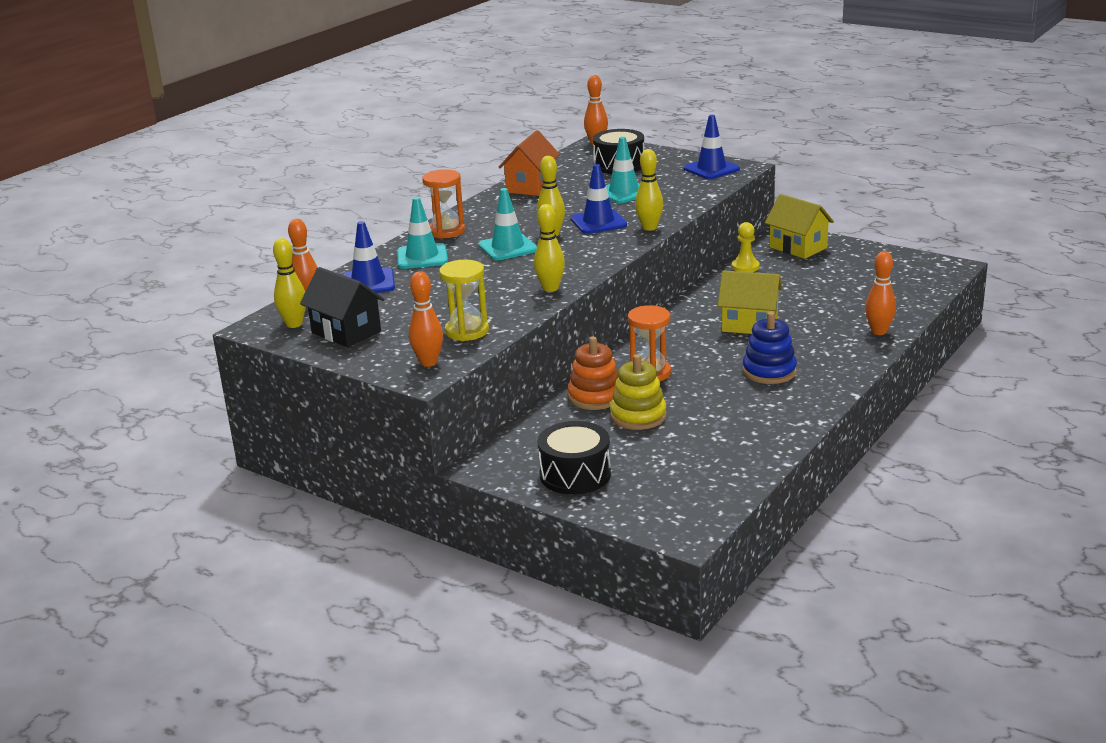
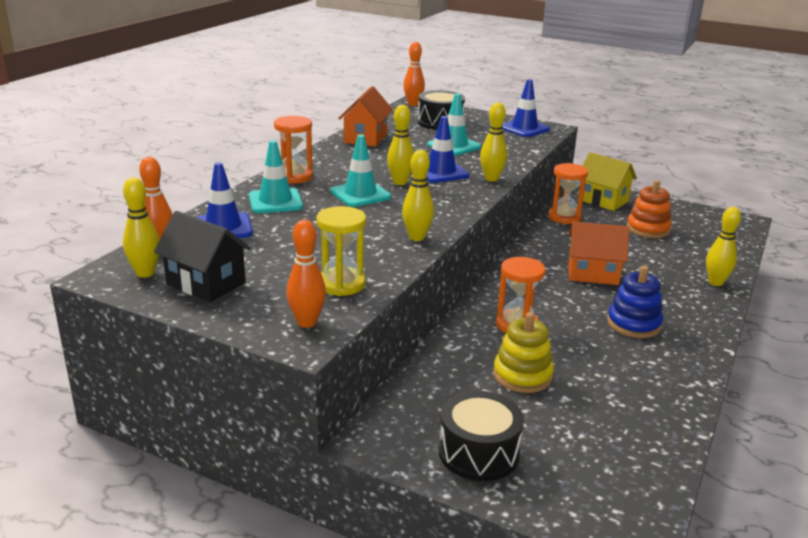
camera: 10 degrees left, 0 degrees up
orange stacking toy [568,336,618,410] -> orange stacking toy moved to [627,180,672,238]
yellow house [718,270,782,334] -> orange house [568,222,629,285]
yellow pawn [732,222,760,272] -> orange hourglass [548,163,588,224]
orange bowling pin [865,251,896,335] -> yellow bowling pin [706,207,741,286]

